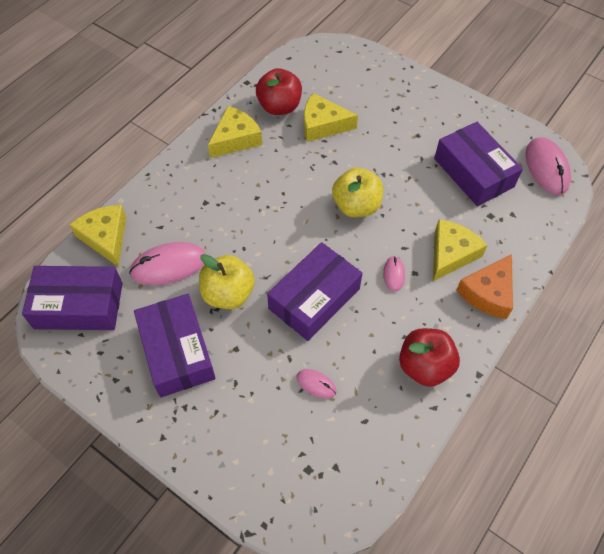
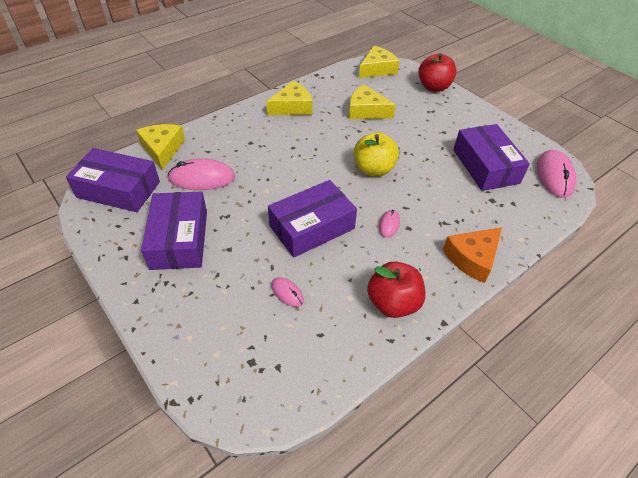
camera: 15 degrees right, 10 degrees down
yellow apple [199,254,255,309] -> none
red apple [256,68,302,115] -> red apple moved to [418,53,457,92]
yellow cheese [433,219,488,281] -> yellow cheese moved to [359,46,400,78]

